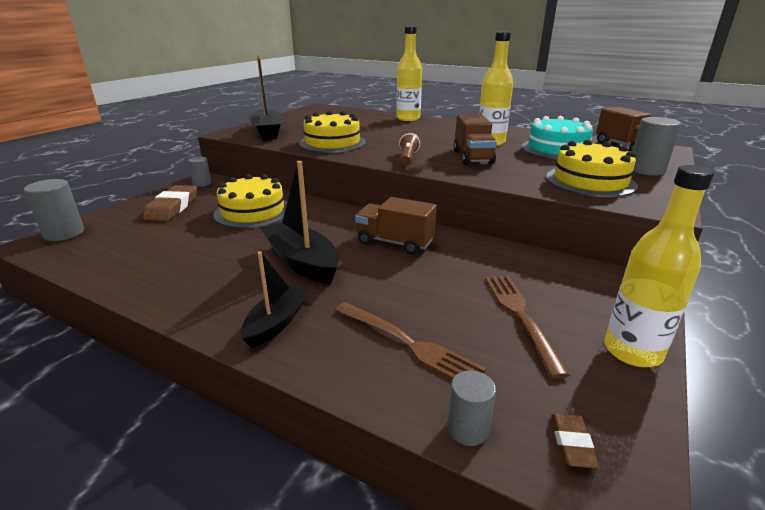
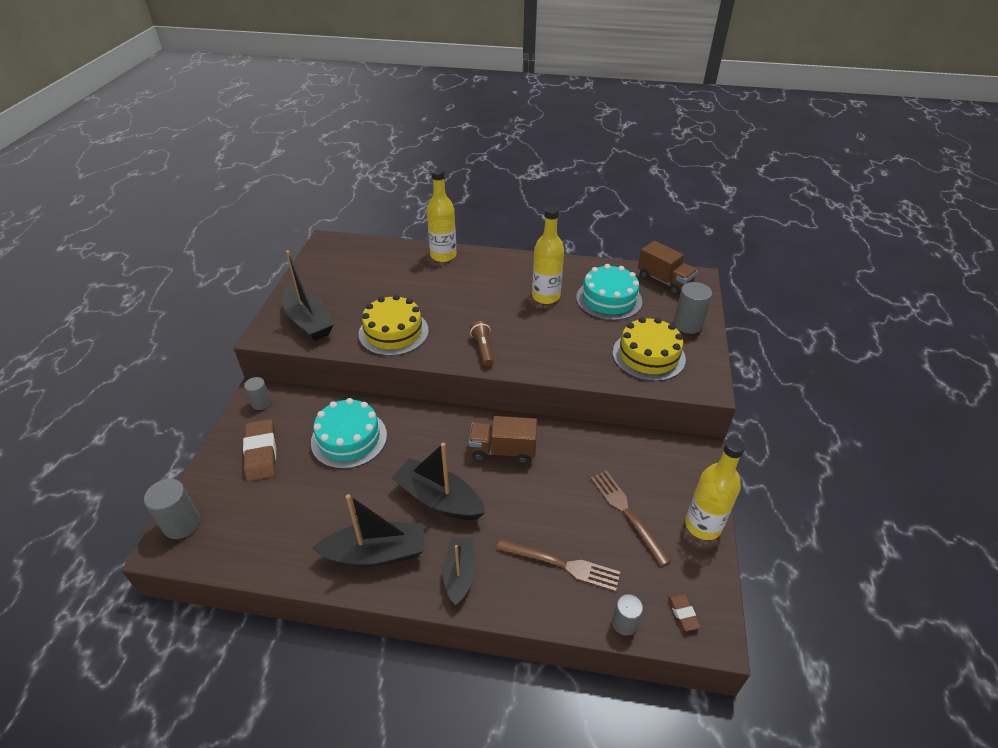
camera: 20 degrees left, 15 degrees up
yellow cake [213,174,287,228] -> turquoise cake [311,398,387,469]
brown truck [454,114,497,165] -> none
none -> black boat [312,494,425,567]

